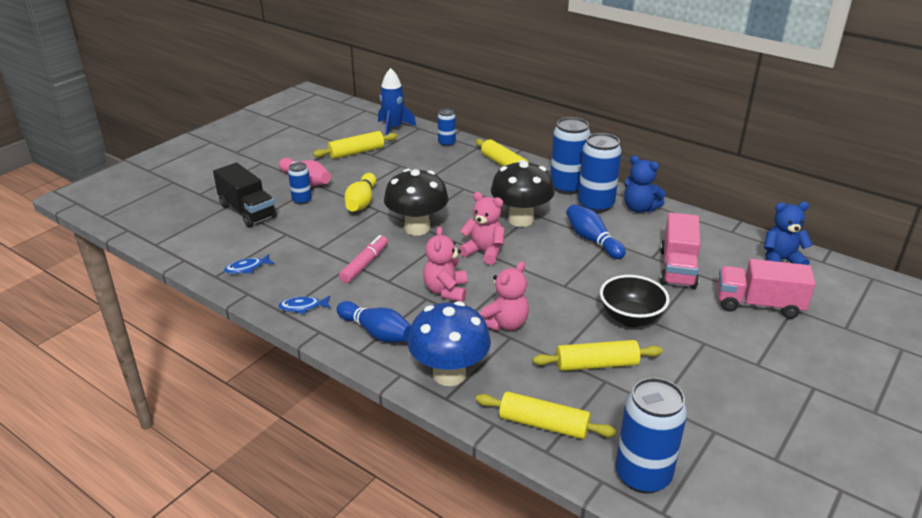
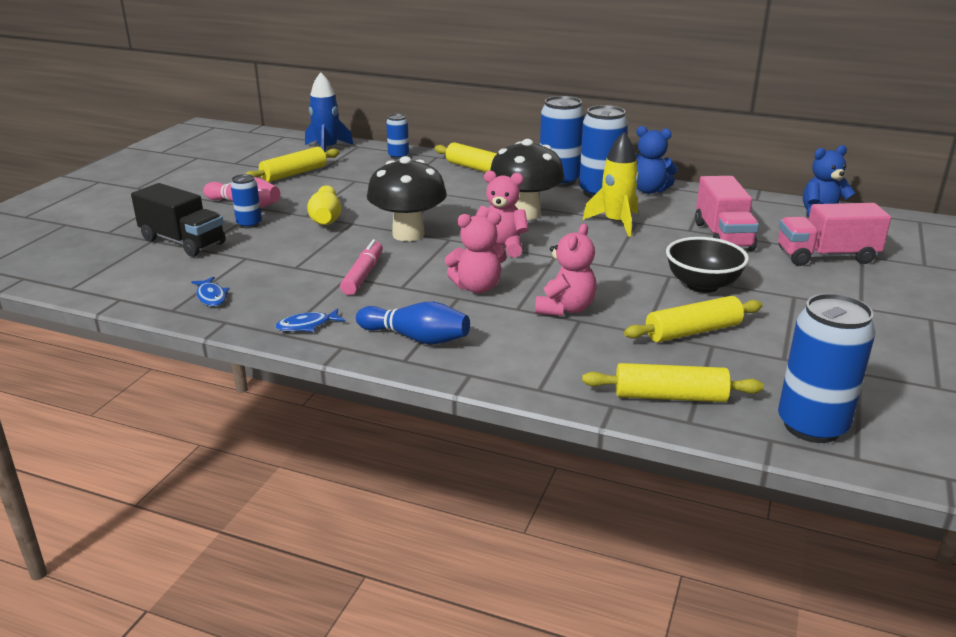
camera: 15 degrees left, 5 degrees down
blue fish [224,254,274,274] -> blue fish turned 75 degrees counterclockwise [191,277,229,307]
blue mushroom [408,301,491,386] -> none
pink teddy bear [423,226,467,302] -> pink teddy bear turned 90 degrees counterclockwise [445,211,507,293]
blue bowling pin [566,204,626,259] -> yellow rocket [583,132,639,237]

